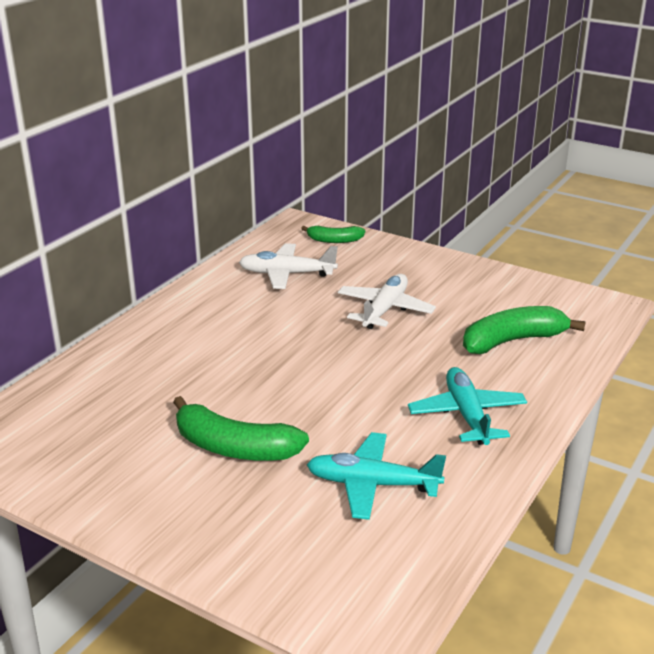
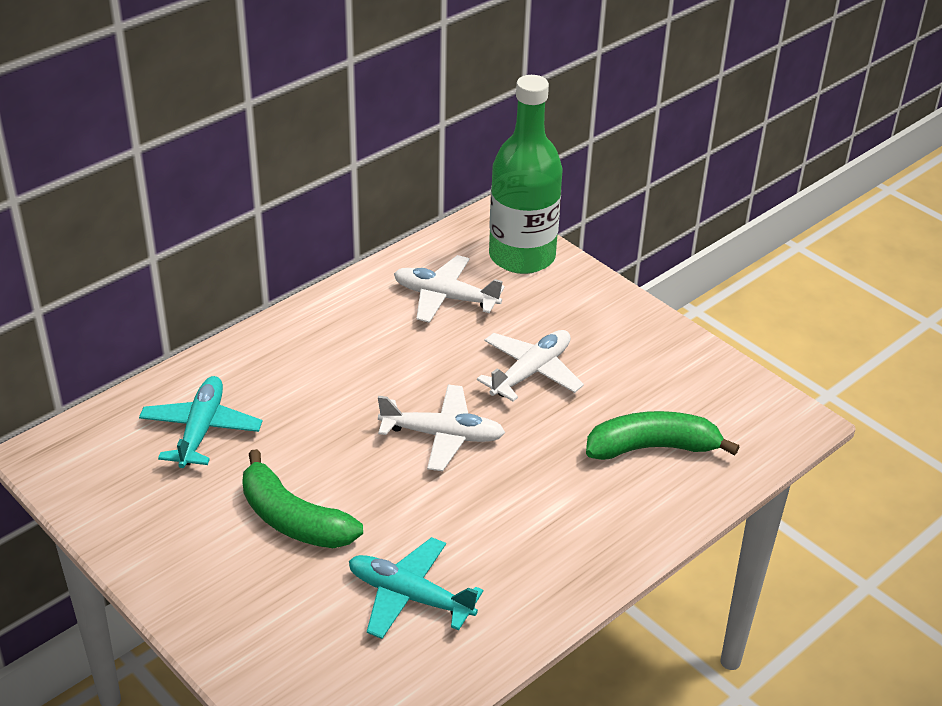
camera: 15 degrees right, 10 degrees up
green banana [301,226,365,243] -> green bottle [489,75,563,274]
turquoise plane [408,367,527,445] -> turquoise plane moved to [139,376,262,468]
none -> white plane [378,385,505,471]

